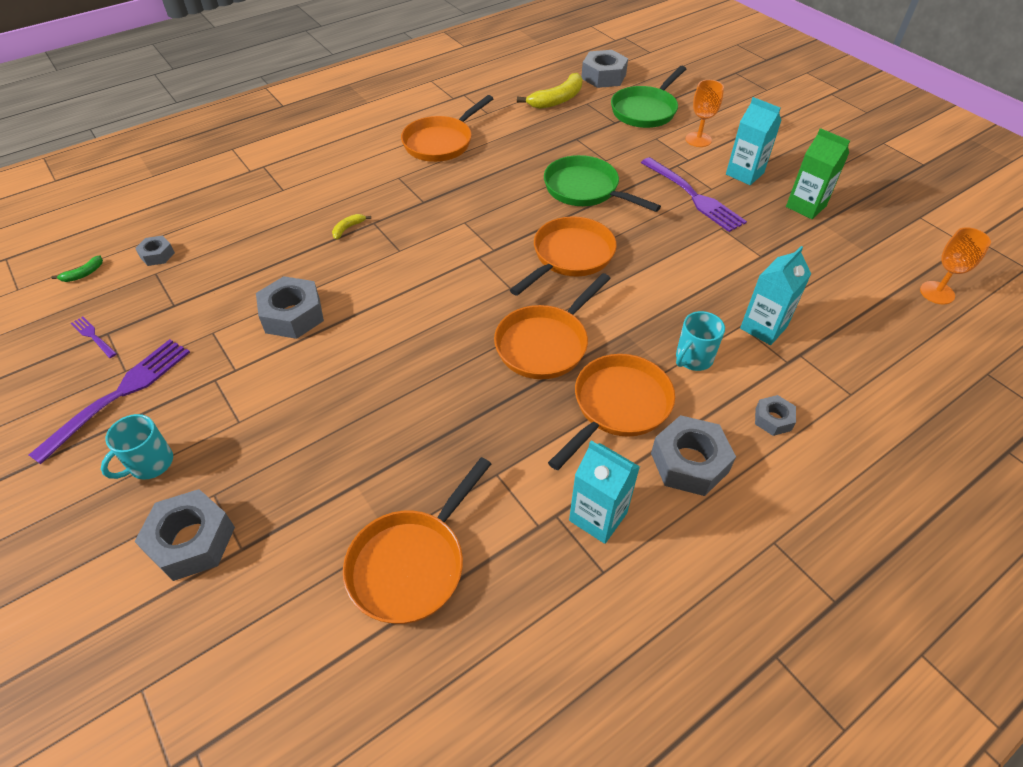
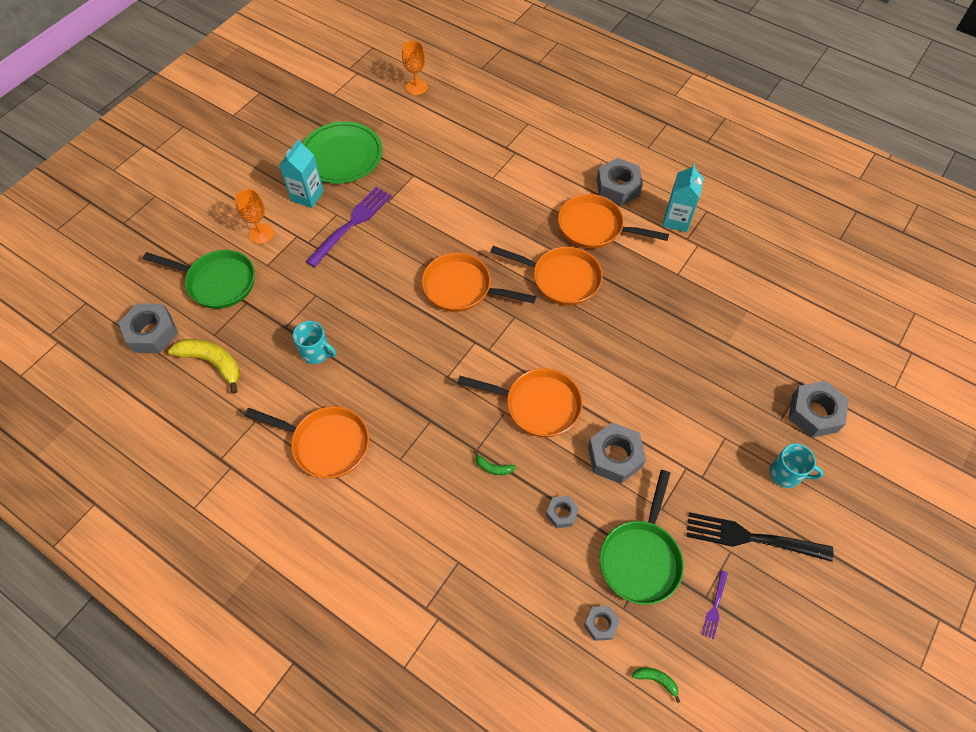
camera: 110 degrees left, 10 degrees up
purple fork [29,339,190,464] -> black fork [686,512,834,562]
yellow banana [332,214,371,239] -> green banana [474,450,516,475]
orange pan [343,457,491,624] -> orange pan moved to [457,368,583,437]
green pan [544,155,661,212] -> green pan moved to [600,470,684,605]
turquoise mug [676,311,725,371] -> turquoise mug moved to [293,321,336,364]
turquoise carton [740,246,811,345] -> none
grey nut [755,395,796,436] -> grey nut moved to [546,496,579,528]
green carton [786,128,850,219] -> green plate [302,122,382,184]

